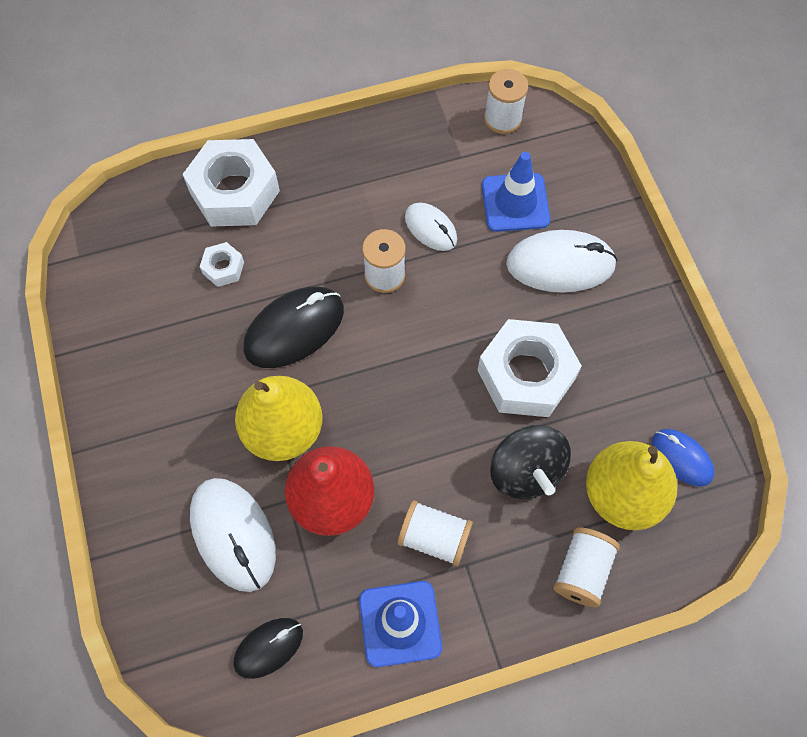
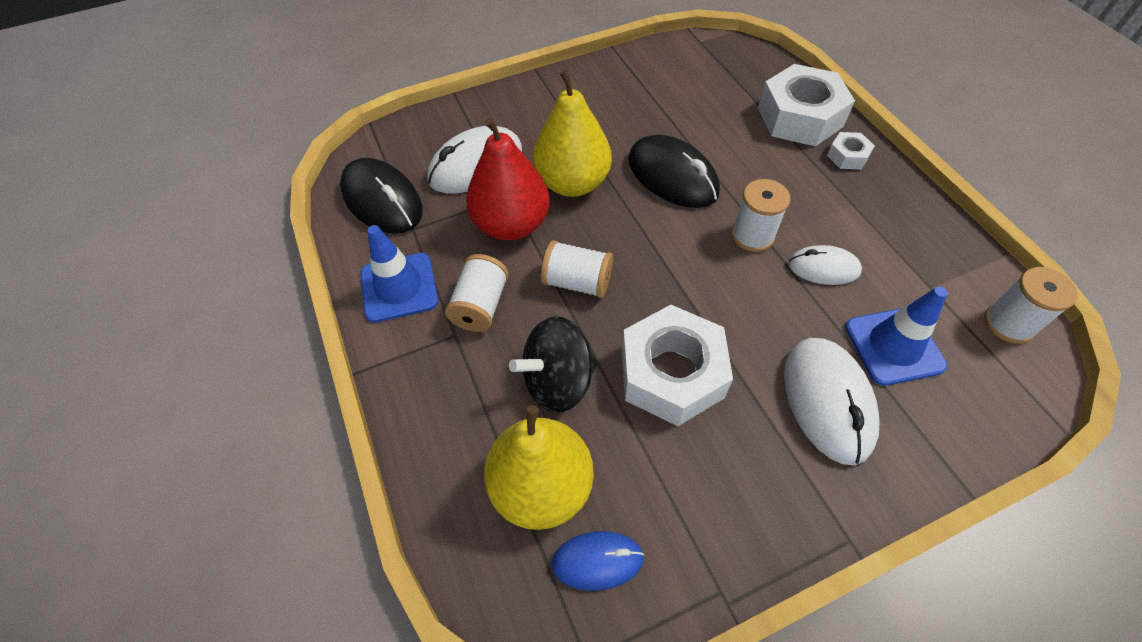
camera: 85 degrees right, 10 degrees down
white nut [200,242,244,287] -> white nut moved to [827,132,875,170]
black mouse [233,618,303,679] -> black mouse [340,158,423,234], size x1.68
white mouse [405,203,457,251] -> white mouse turned 60 degrees clockwise [788,245,862,285]
white spool [553,528,620,607] -> white spool moved to [541,240,613,298]
blue mouse [652,429,715,487] -> blue mouse turned 45 degrees clockwise [552,531,644,591]

